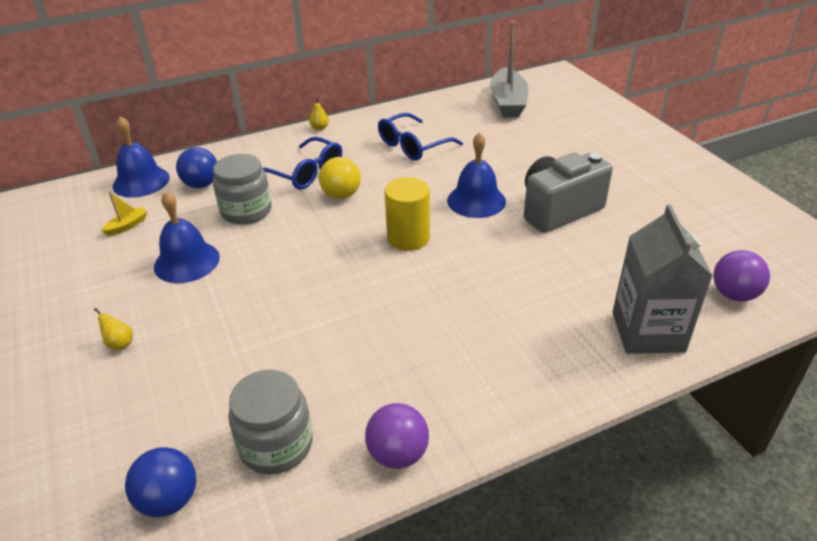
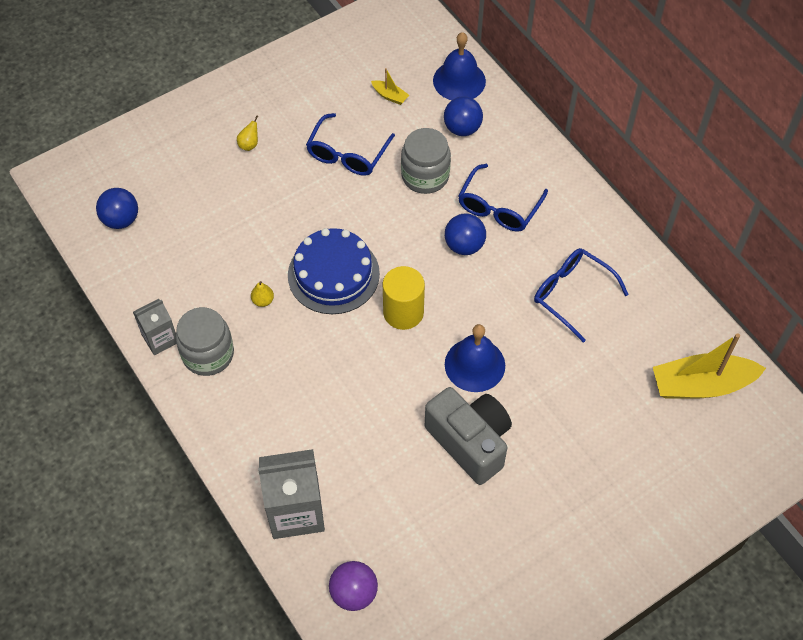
camera: 80 degrees right, 20 degrees up
blue bell [154,192,220,283] -> blue glasses [306,113,395,176]
grey jar [228,369,313,474] -> grey jar moved to [176,307,234,376]
yellow pear [309,98,329,130] -> yellow pear moved to [251,281,274,307]
yellow ball [319,157,361,199] -> blue ball [445,213,486,255]
purple ball [365,403,429,469] -> grey carton [133,299,176,355]
grey boat [490,21,529,117] -> yellow boat [653,333,766,399]
none -> blue cake [288,228,380,314]

